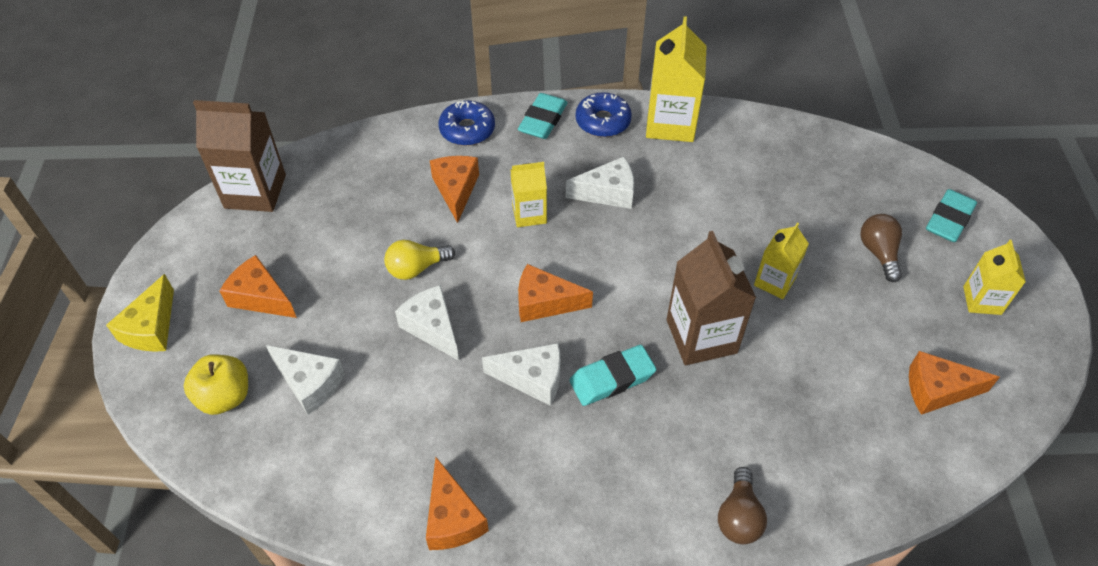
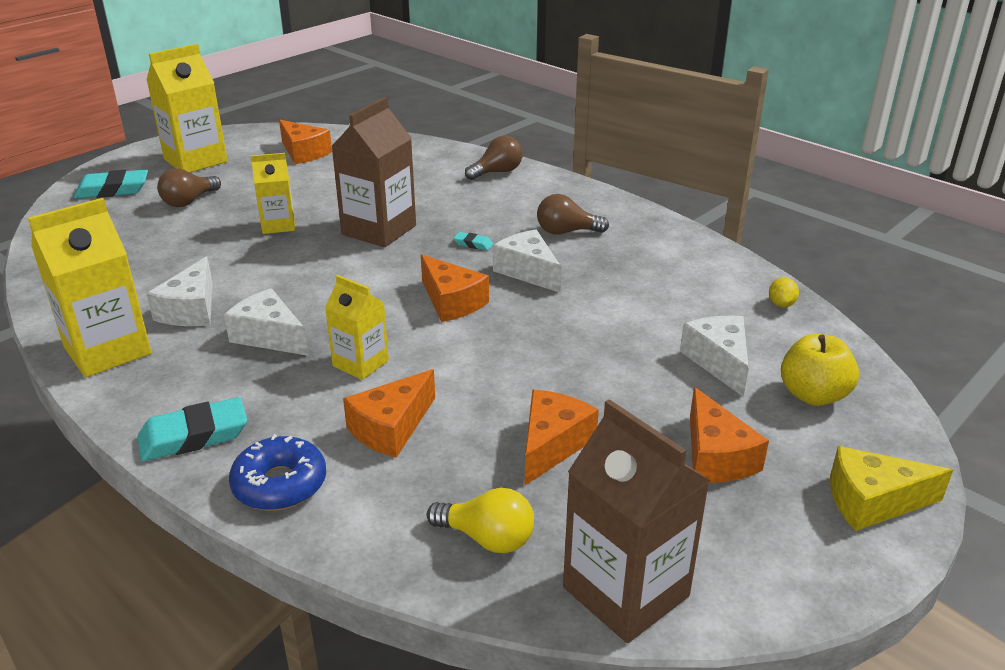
camera: 135 degrees left, 20 degrees down
yellow cheese [106,274,174,352] -> yellow cheese turned 150 degrees counterclockwise [830,446,953,531]
yellow light bulb [384,240,455,280] -> yellow light bulb moved to [427,488,534,553]
white cheese [395,285,459,361] -> white cheese moved to [146,256,213,326]
orange cheese [426,457,489,550] -> orange cheese moved to [525,390,599,485]
turquoise eraser [569,345,656,406] -> turquoise eraser [453,232,493,251], size x0.48
blue donut [575,92,632,137] -> none
yellow carton [963,240,1026,315] -> yellow carton [146,44,228,172], size x1.68
none -> brown light bulb [537,194,609,235]
none -> yellow lemon [769,277,799,307]

